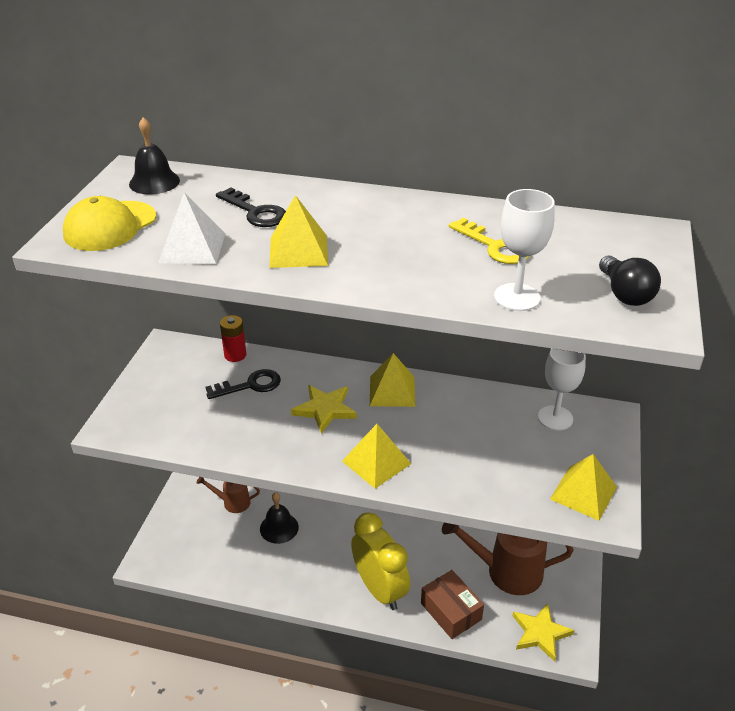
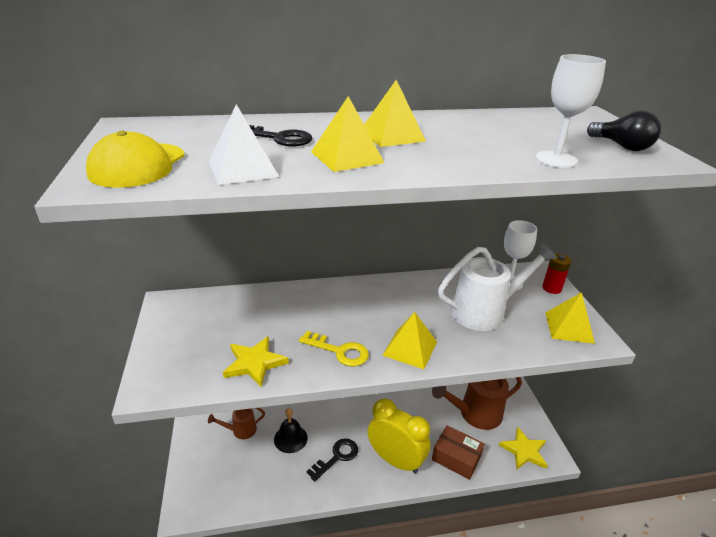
camera: 25 degrees left, 5 degrees down
black bell [129,117,180,195] -> none
black key [205,369,281,399] -> black key moved to [306,438,358,482]
red battery [220,315,246,362] -> red battery moved to [542,254,571,294]
yellow star [291,385,357,434] -> yellow star moved to [223,336,289,387]
yellow pyramid [370,353,415,407] -> yellow pyramid moved to [364,80,426,147]
yellow key [449,218,530,264] -> yellow key moved to [299,331,369,367]
none -> white watering can [438,243,557,331]

